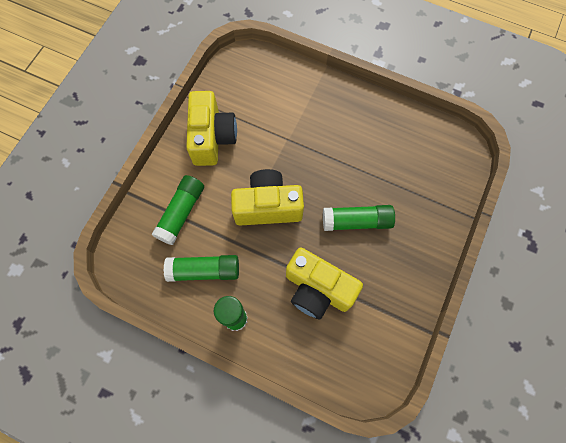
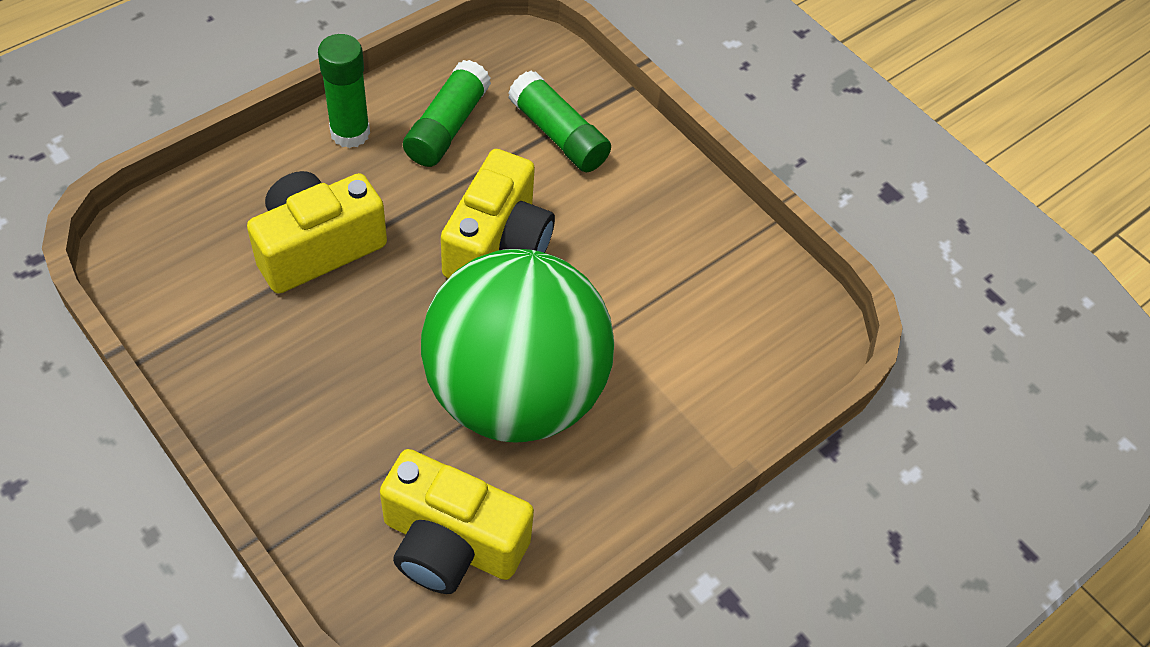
camera: 110 degrees right, 15 degrees down
yellow camera [186,91,237,166] -> yellow camera moved to [380,449,534,594]
green glue stick [323,205,395,231] -> none
none -> green ball [421,249,614,443]

